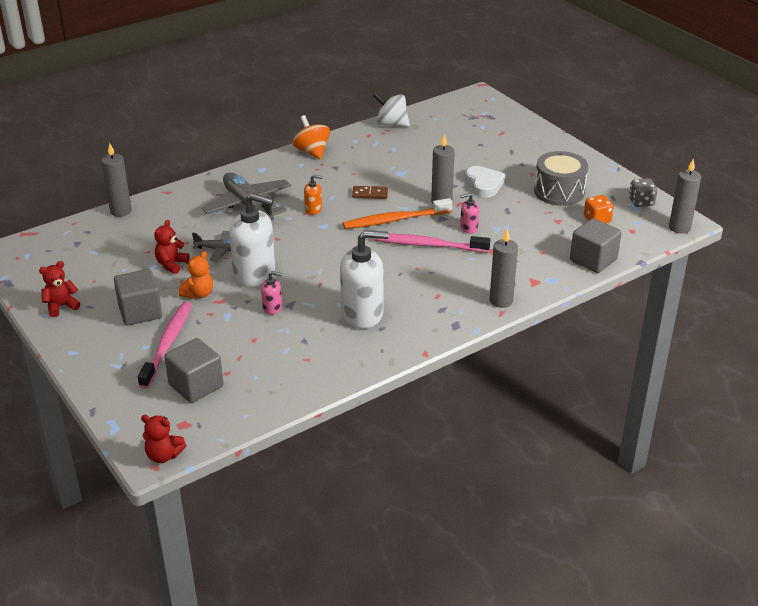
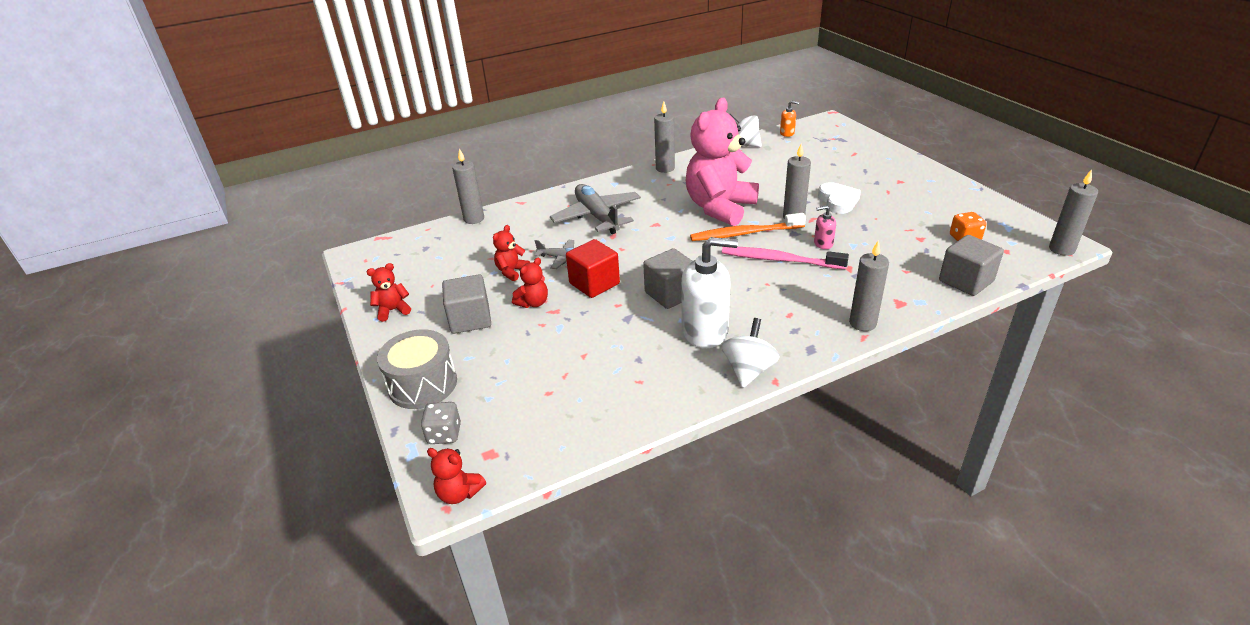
camera: 10 degrees right, 0 degrees up
pink toothbrush [138,302,192,389] -> none
grey cube [164,338,224,403] -> grey cube moved to [643,248,692,309]
orange teddy bear [179,251,213,299] -> red teddy bear [512,257,548,308]
white soap dispenser [229,193,275,287] -> red cube [566,239,620,298]
pink soap dispenser [261,271,282,315] -> none
orange spinning top [293,115,330,160] -> grey candle [654,101,675,173]
orange soap dispenser [304,175,323,215] -> orange soap dispenser moved to [780,101,799,137]
brown domino [352,186,388,199] -> pink teddy bear [686,98,759,226]
grey drum [534,151,588,206] -> grey drum moved to [377,329,457,409]
grey dice [629,178,657,207] -> grey dice moved to [421,402,461,444]
none -> white spinning top [722,318,780,388]

